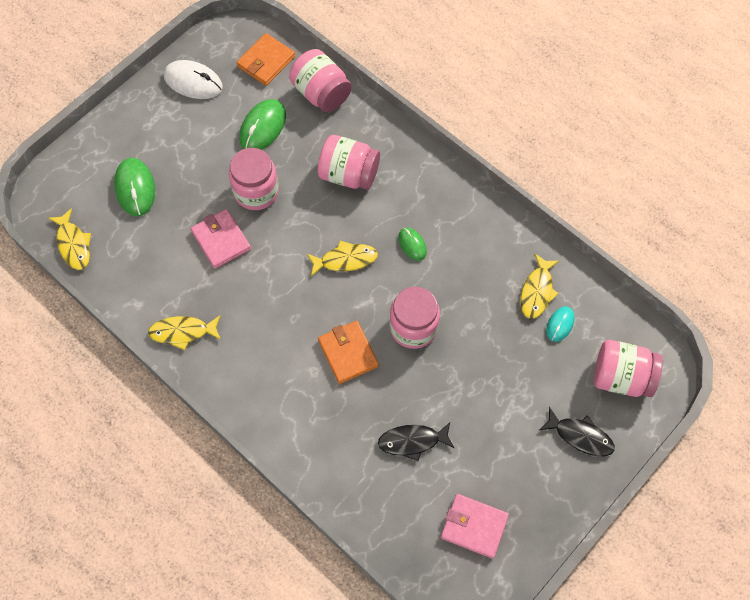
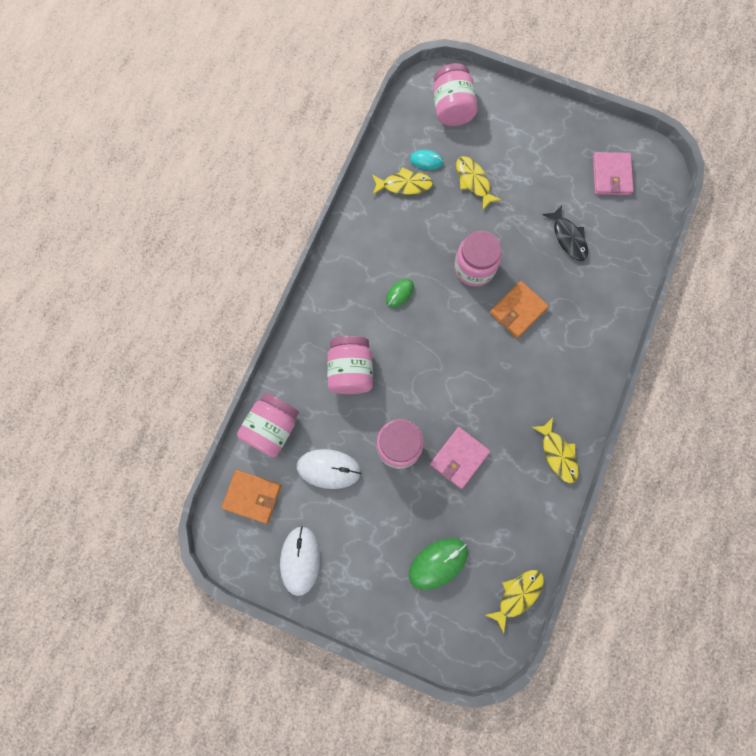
camera: 110 degrees left, 10 degrees up
green mouse [239,99,286,150] -> white mouse [296,449,361,489]
yellow fish [307,241,378,276] -> yellow fish moved to [456,156,502,210]
black fish [539,406,615,456] -> none

